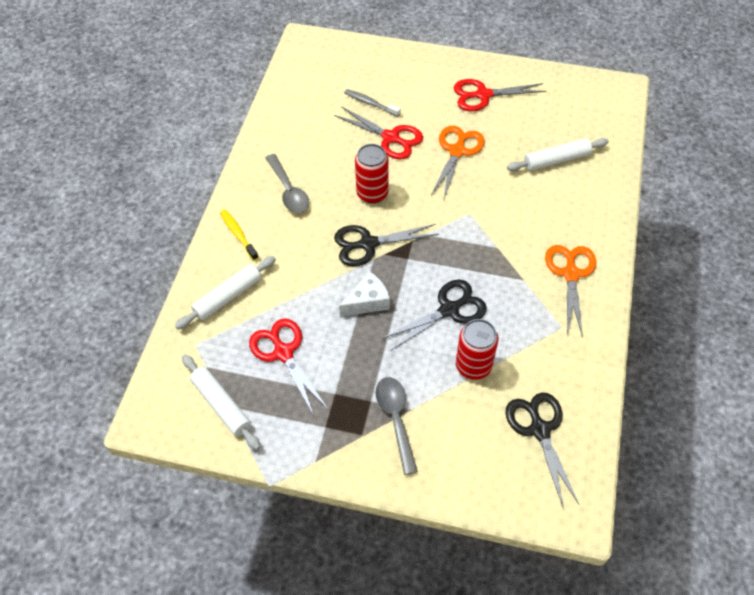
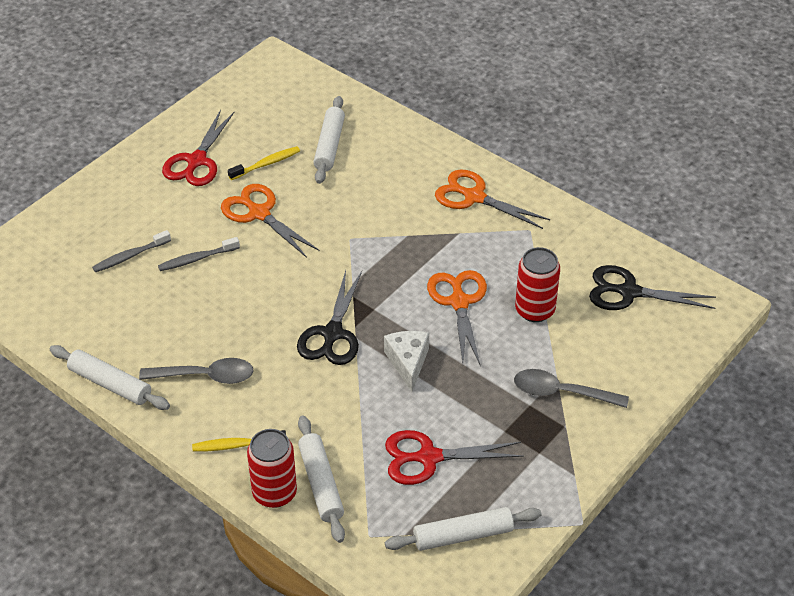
camera: 65 degrees left, 10 degrees down
red scissors [334,106,423,160] -> grey toothbrush [158,237,240,271]
red can [355,144,389,203] -> red can moved to [247,429,297,508]
black scissors [382,280,487,351] -> orange scissors [427,270,487,366]
none -> white rolling pin [50,345,170,410]
none -> yellow toothbrush [228,146,300,180]

